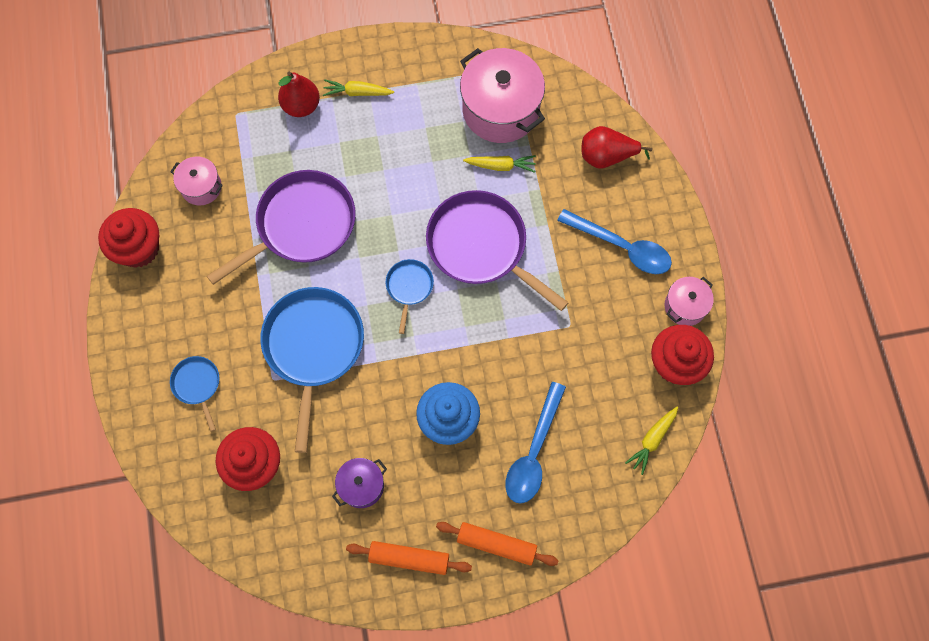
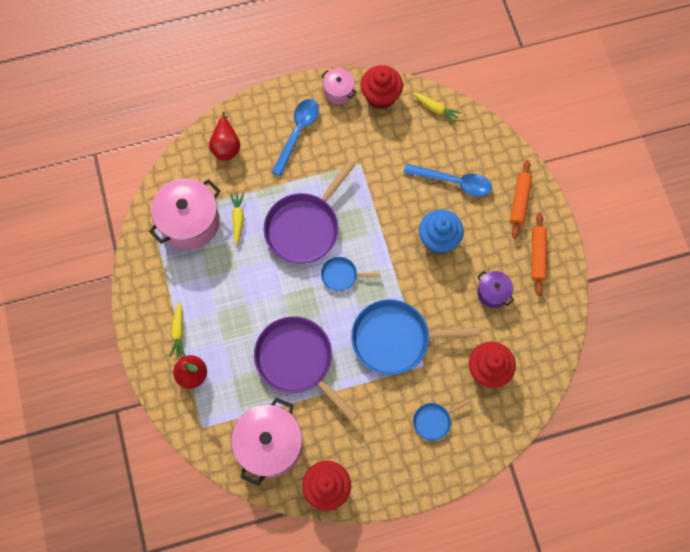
camera: 95 degrees left, 0 degrees up
pink pot [170,157,223,205] -> pink pot [231,398,302,486], size x1.93

